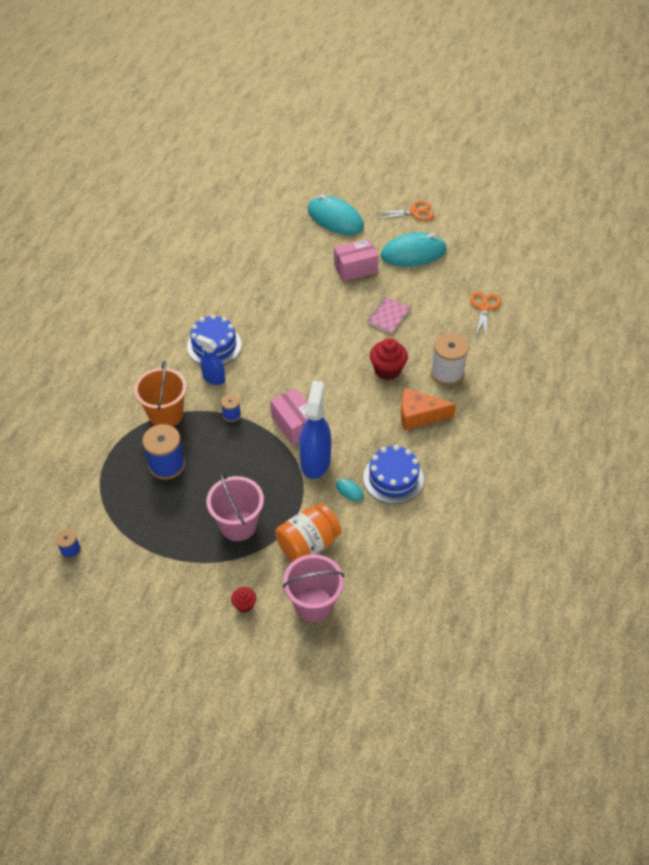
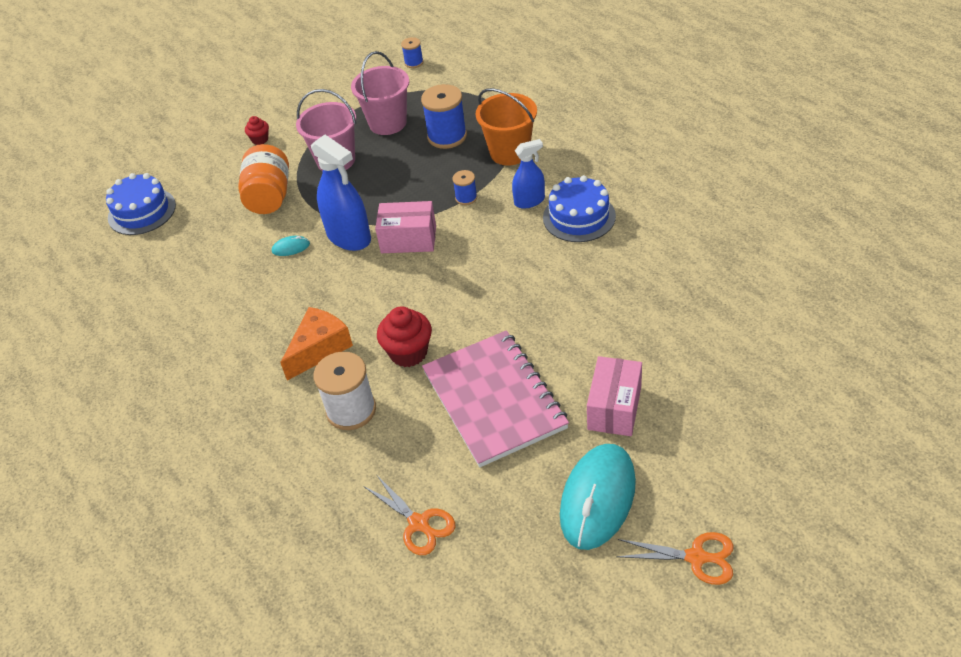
camera: 130 degrees right, 5 degrees down
pink bucket [282,554,344,622] -> pink bucket moved to [351,51,409,135]
turquoise mouse [308,194,364,235] -> none
blue cake [363,445,424,504] -> blue cake moved to [106,173,176,235]
pink notebook [367,297,411,334] -> pink notebook [422,330,569,467], size x2.16
orange scissors [375,201,434,221] -> orange scissors turned 105 degrees counterclockwise [616,532,734,585]

